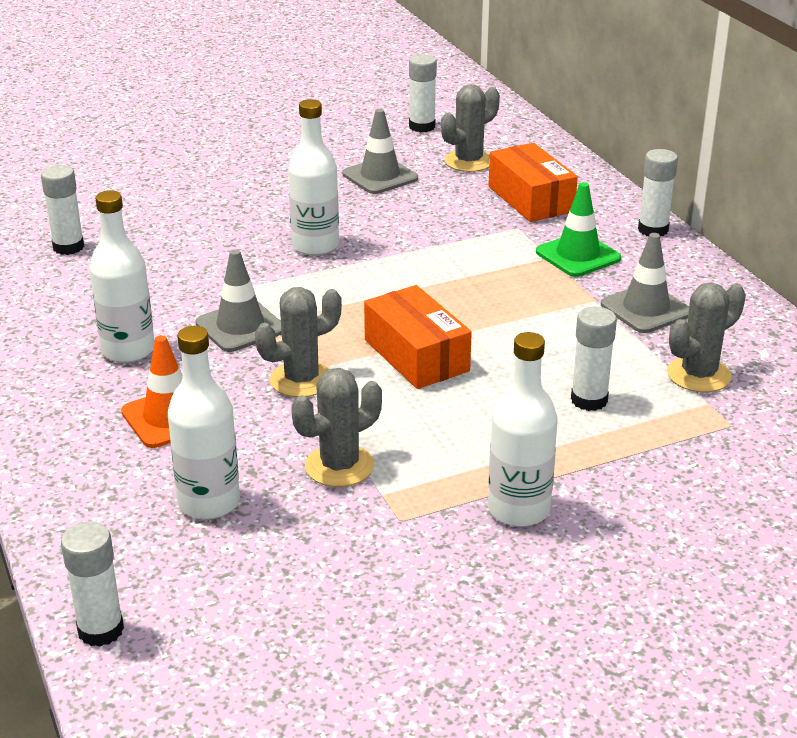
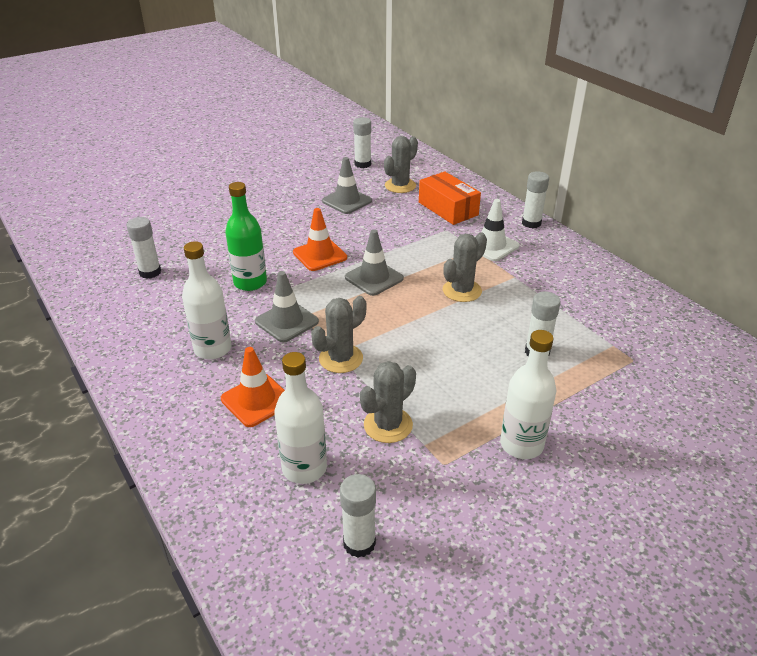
camera: 10 degrees left, 5 degrees up
white glue stick [61,522,124,647] -> white glue stick moved to [340,474,376,558]
white bottle [288,99,339,256] -> orange traffic cone [293,208,347,271]
orange box [364,285,472,389] -> none
green traffic cone [536,182,621,277] -> white traffic cone [474,199,520,261]
grey traffic cone [601,233,689,333] -> grey traffic cone moved to [345,229,404,296]
grey cactus [667,282,746,392] -> grey cactus moved to [443,233,487,302]
none -> green bottle [225,182,267,291]

